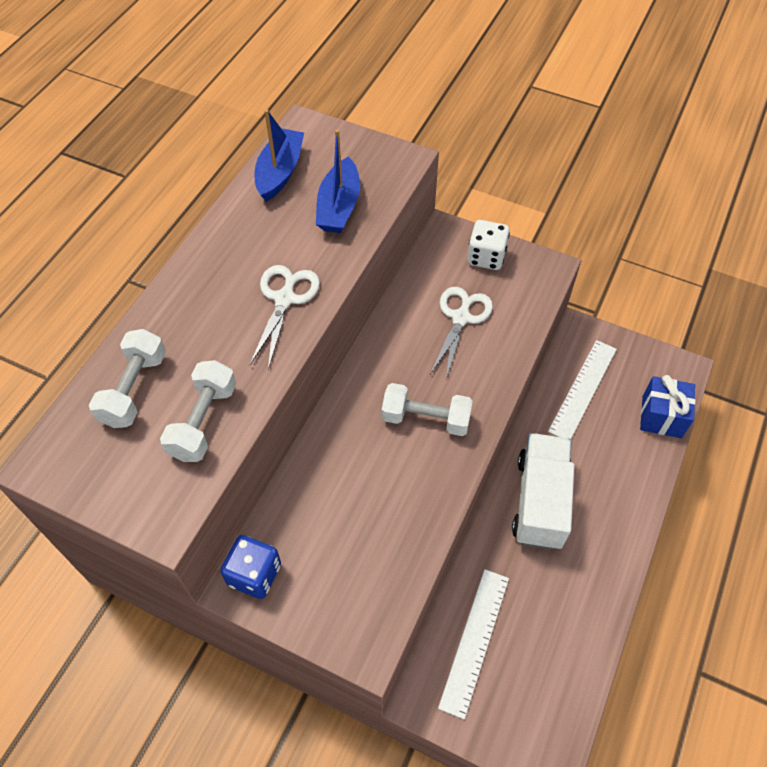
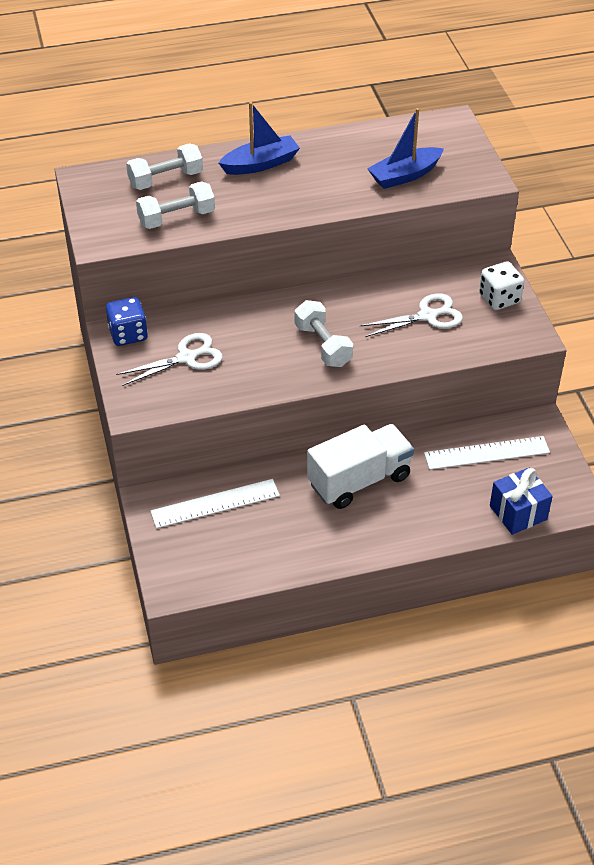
camera: 50 degrees right, 10 degrees down
white scissors [250,265,320,370] -> white scissors moved to [116,333,223,386]
blue boat [255,109,304,202] -> blue boat moved to [219,102,300,175]

